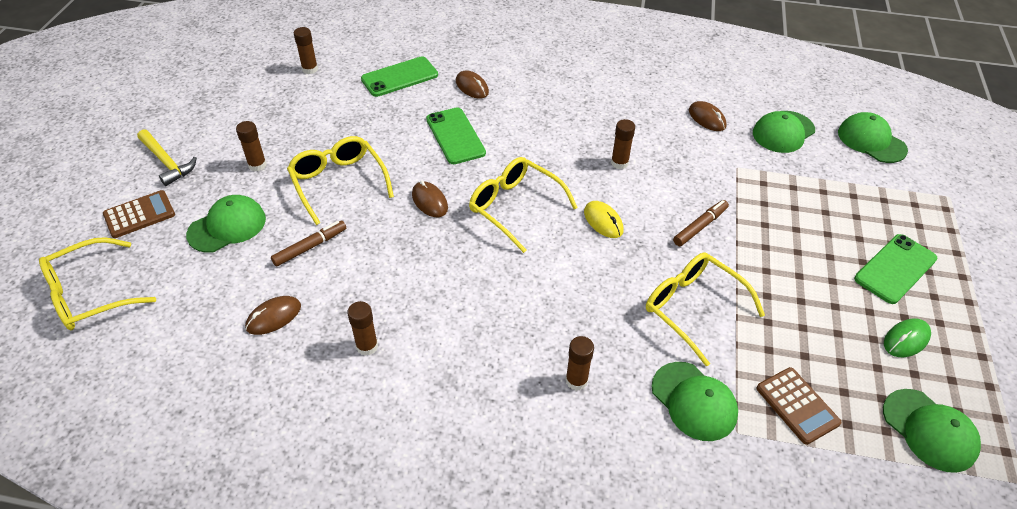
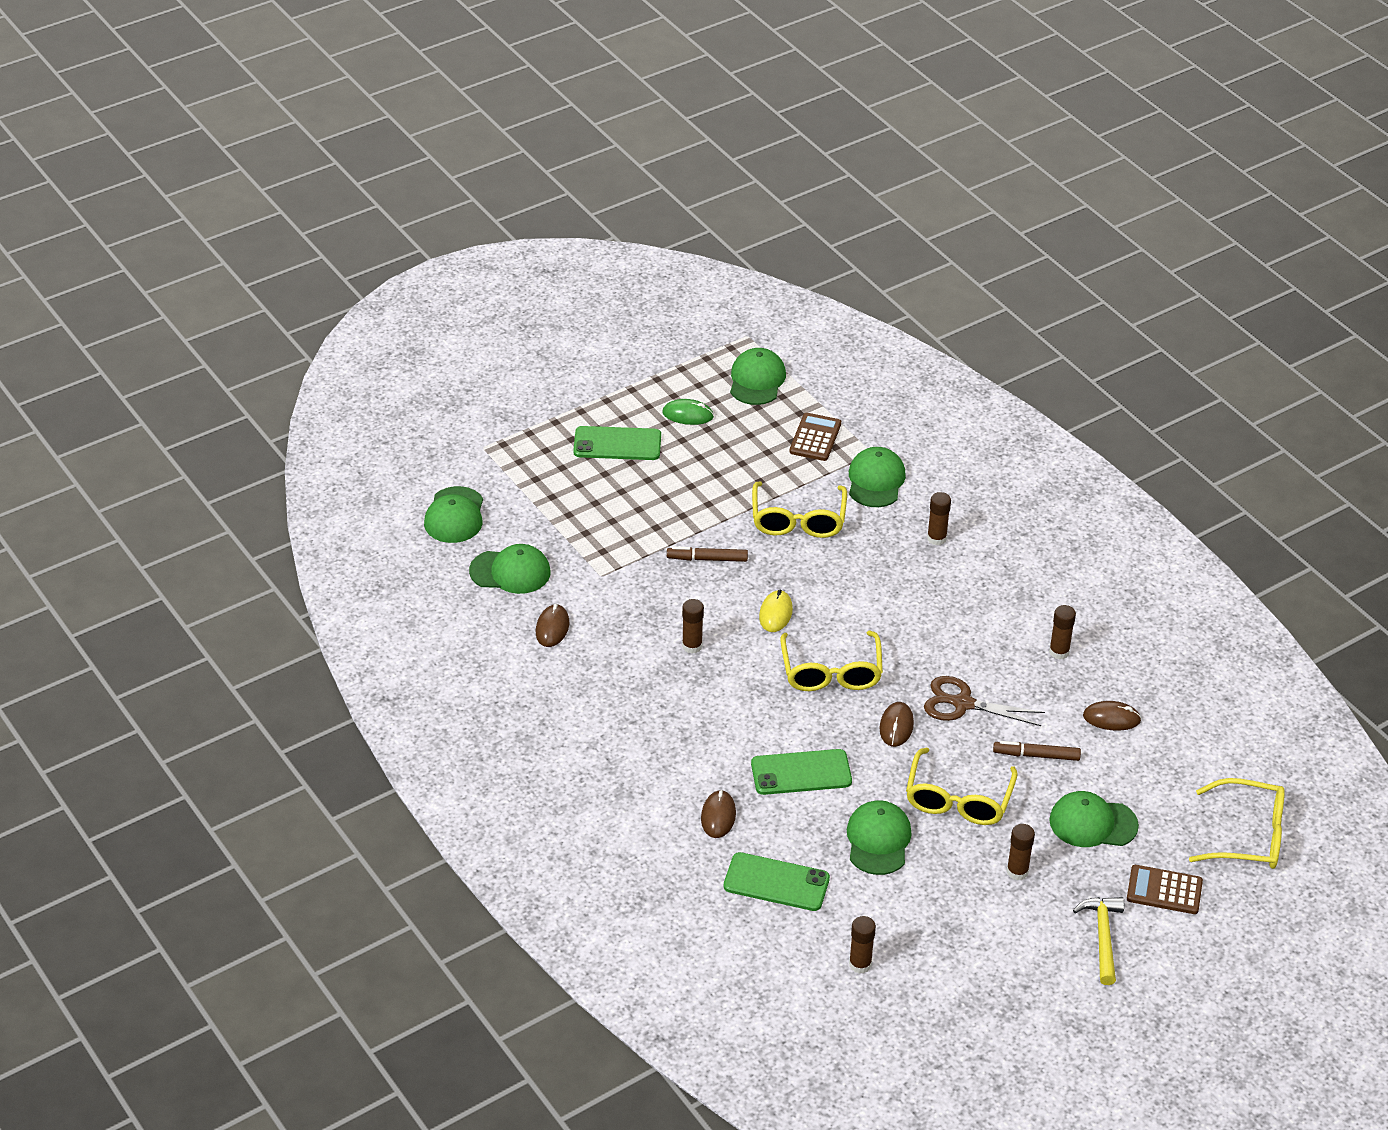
camera: 135 degrees left, 5 degrees down
green phone [426,108,486,164] -> green phone turned 60 degrees clockwise [751,749,852,795]
none -> green cap [847,800,912,875]
none -> brown scissors [924,676,1045,726]

